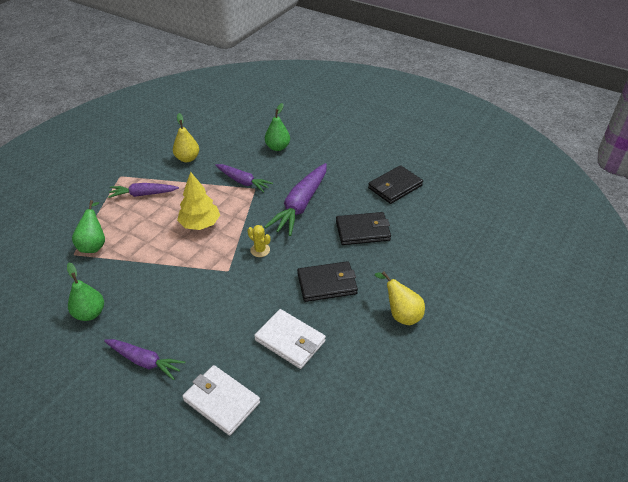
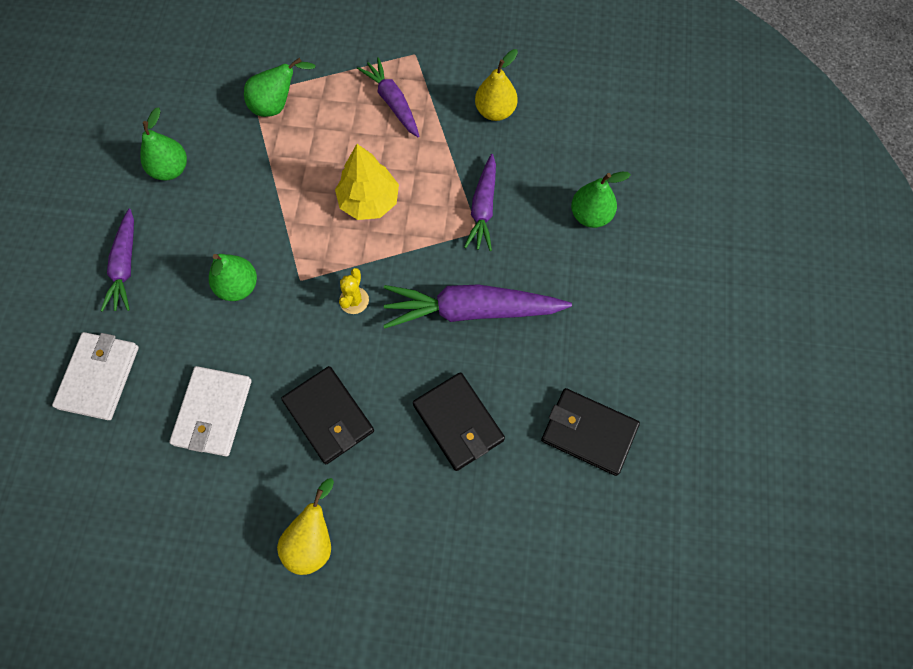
camera: 65 degrees right, 25 degrees up
none -> green pear [209,254,257,301]

